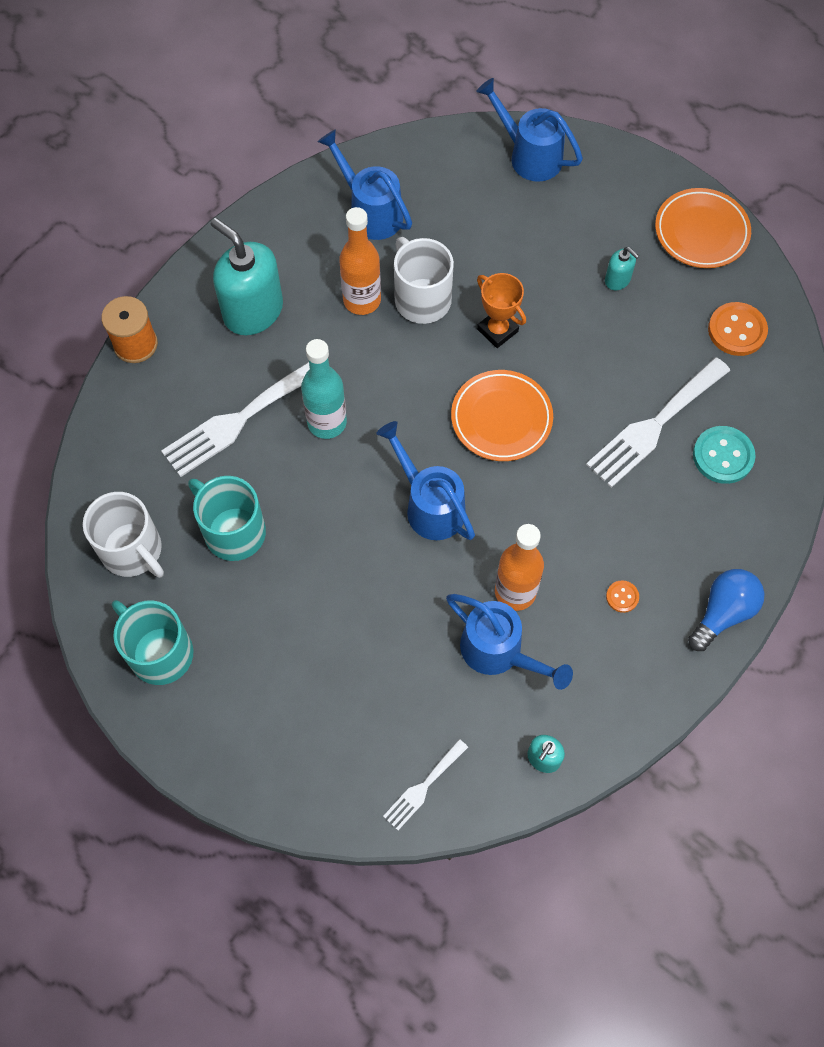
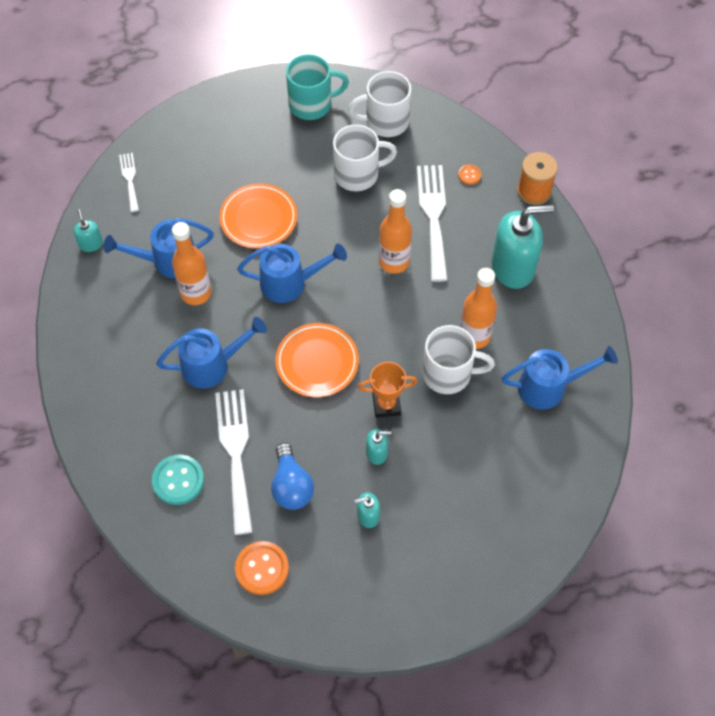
camera: 125 degrees right, 5 degrees down
turquoise mug [188,476,266,561] -> white mug [333,124,397,191]
turquoise bottle [301,339,347,439] -> orange bottle [379,189,412,274]
blue watering can [476,78,583,182] -> blue watering can moved to [156,317,267,389]
orange button [606,580,639,613] -> orange button moved to [458,164,481,185]
orange plate [655,188,751,268] -> orange plate moved to [219,183,297,249]
blue light bulb [688,569,764,651] -> blue light bulb moved to [271,443,314,510]
none -> turquoise soap dispenser [366,429,391,465]

